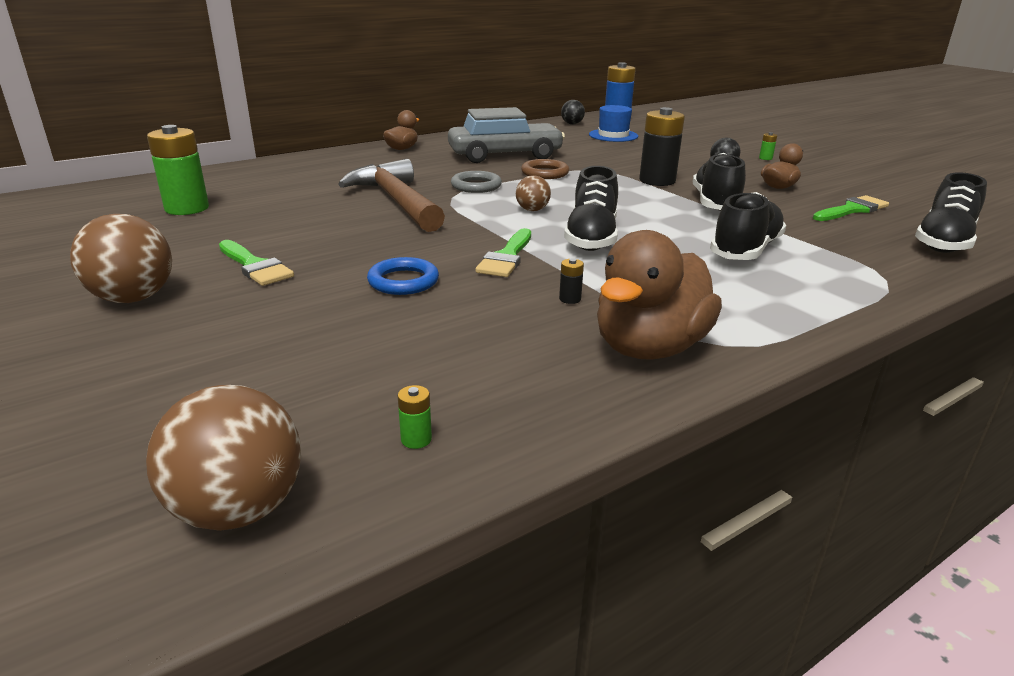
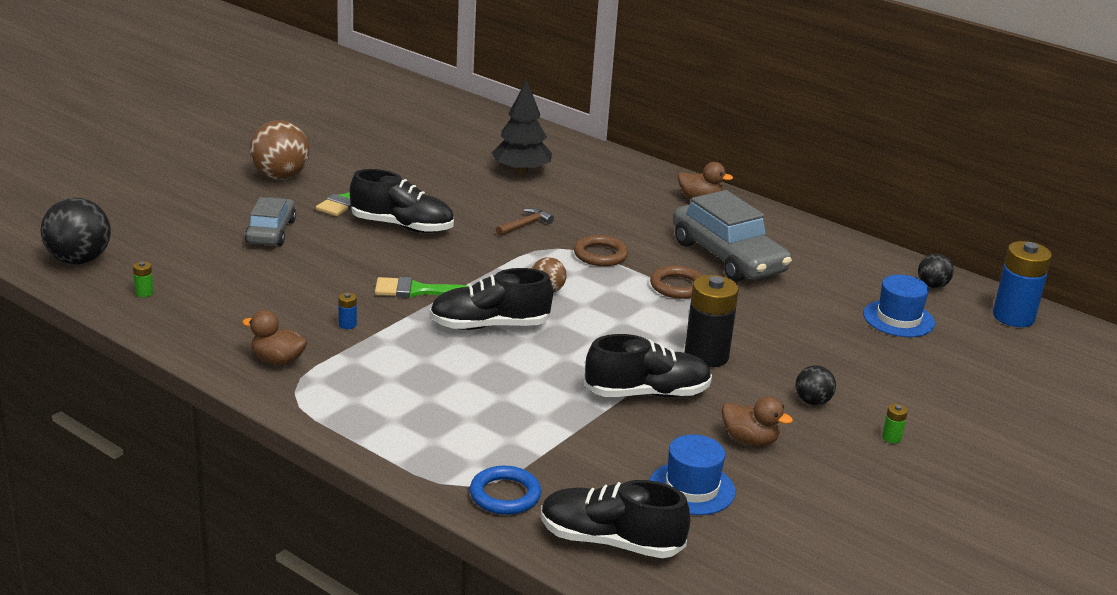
camera: 70 degrees right, 0 degrees up
brown ball [146,385,301,531] -> black ball [41,198,111,264]
green battery [147,125,209,215] -> none
brown hammer [338,159,445,232] -> brown hammer [496,208,554,236], size x0.40
blue ring [367,257,439,295] -> blue ring moved to [470,466,541,515]
grey ring [451,171,502,193] -> brown ring [574,235,629,266]
black battery [559,258,584,304] -> blue battery [338,292,357,329]
brown duck [597,230,722,360] -> brown duck [242,310,307,365], size x0.53
black shoe [710,192,786,260] -> black shoe moved to [350,169,454,233]
green brush [813,195,889,221] -> blue hat [650,434,735,515]
none -> grey car [245,197,296,246]
none -> black tree [492,80,552,174]

